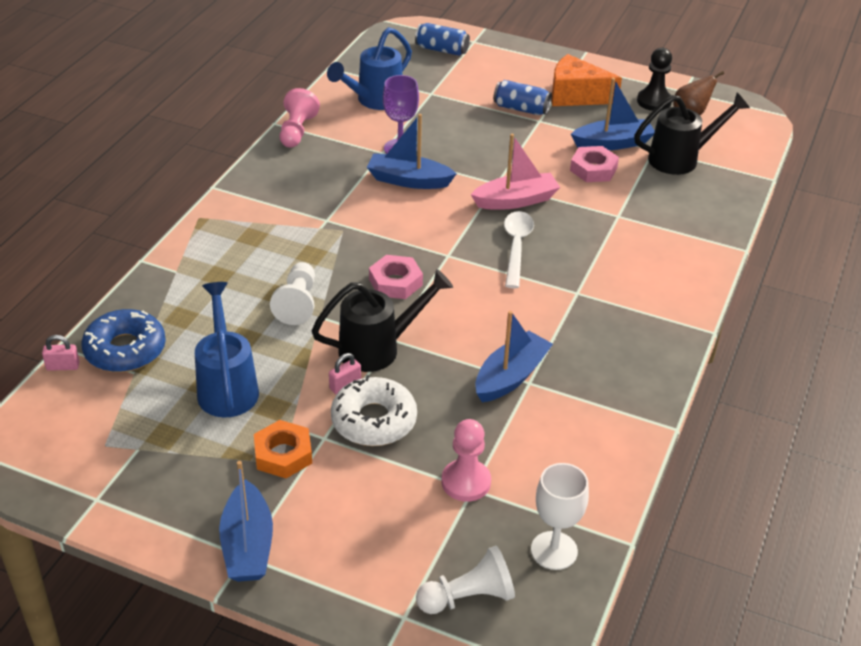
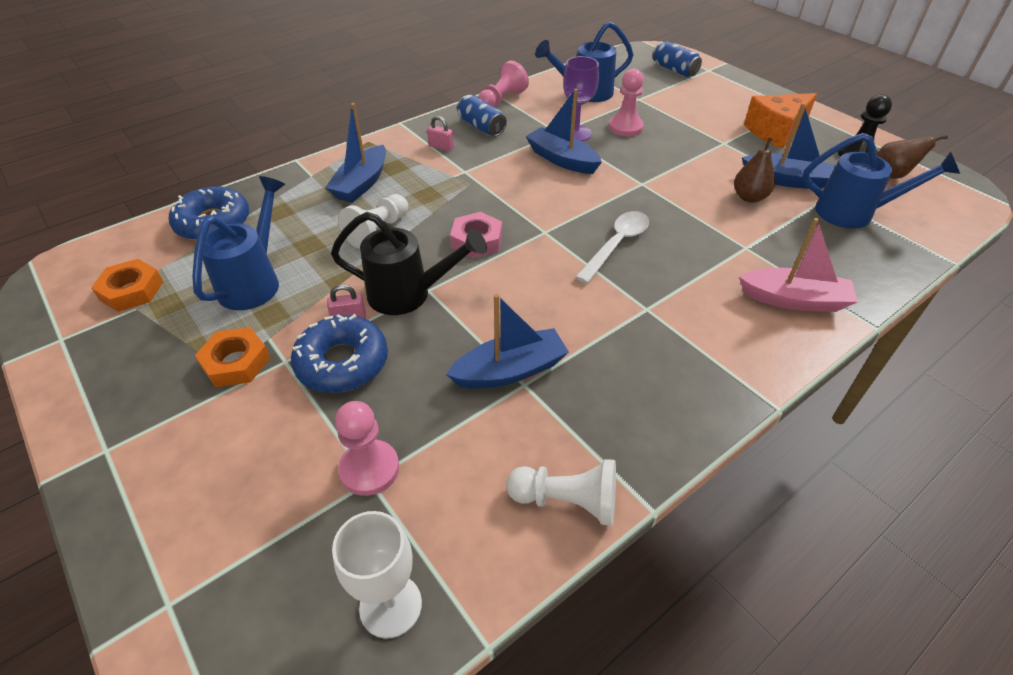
camera: 30 degrees right, 5 degrees up
pink padlock [42,335,80,371] -> pink padlock moved to [427,116,454,151]
blue boat [219,461,273,582] -> blue boat moved to [325,103,386,203]
white donut [331,375,417,446] -> blue donut [291,314,388,393]
white pawn [416,546,515,614] -> white pawn moved to [506,459,616,526]
pink boat [470,134,560,210] -> pink boat moved to [739,218,858,312]
blue can [493,80,552,115] -> blue can moved to [457,94,507,137]
orange cheese [551,54,622,106] -> orange cheese turned 75 degrees counterclockwise [744,93,817,149]
pink nut [570,146,619,182] -> brown pear [734,137,775,203]
black watering can [634,92,750,175] -> blue watering can [803,133,960,229]
none -> orange nut [91,259,163,312]
none -> pink pawn [609,69,644,137]

